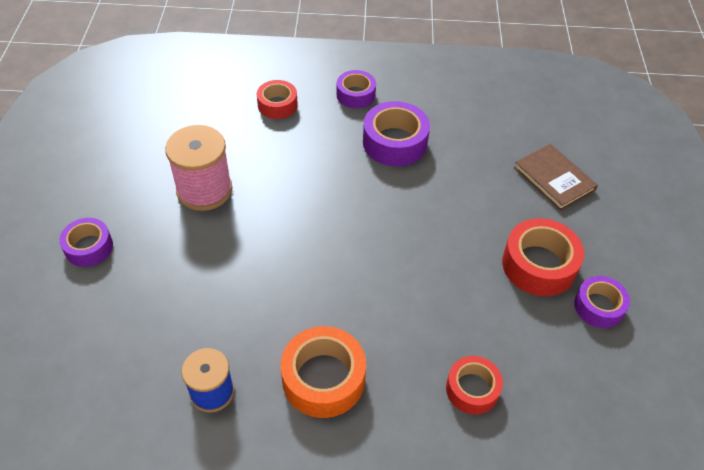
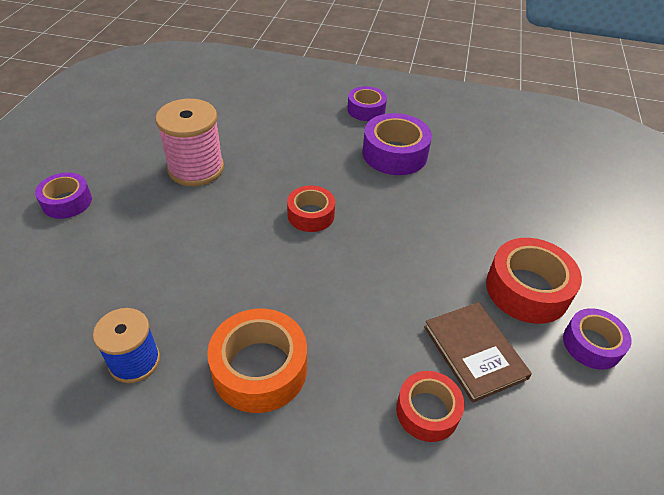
camera: 10 degrees right, 5 degrees down
red tape [257,80,298,119] -> red tape moved to [287,185,335,232]
brown book [514,144,598,211] -> brown book moved to [424,302,532,403]

